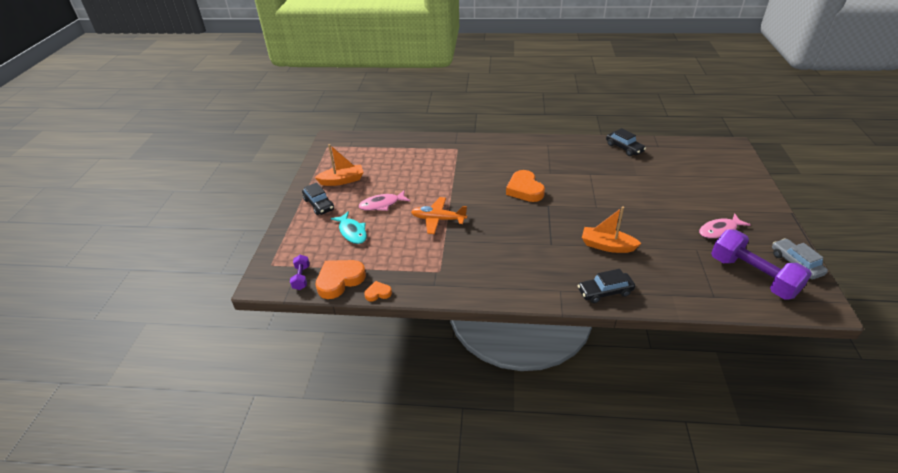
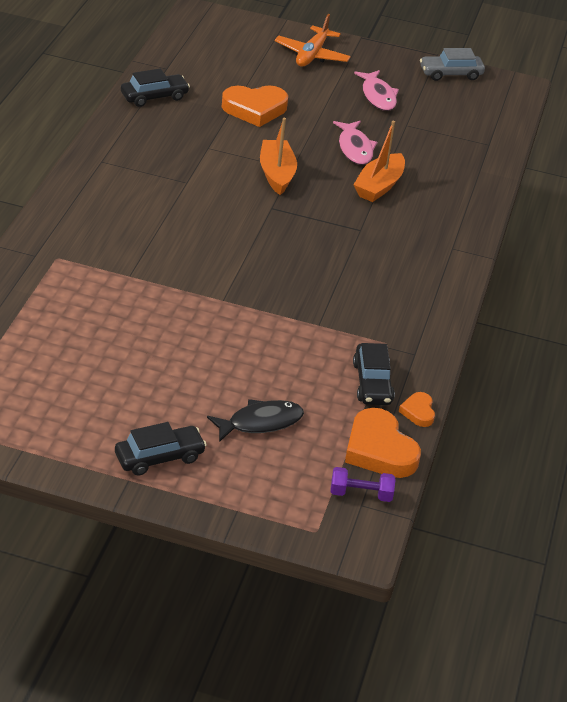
camera: 85 degrees left, 0 degrees up
orange boat [314,144,363,186] -> orange boat moved to [260,118,297,195]
turquoise fish [331,211,367,244] -> black fish [207,399,304,442]
pink fish [359,191,410,211] -> pink fish moved to [333,121,377,165]
orange plane [411,197,467,234] -> orange plane moved to [275,14,351,67]
orange heart [506,170,545,202] -> orange heart moved to [222,85,288,127]
black car [578,269,635,303] -> black car moved to [353,343,395,405]
purple dumbbell [711,229,812,299] -> none

